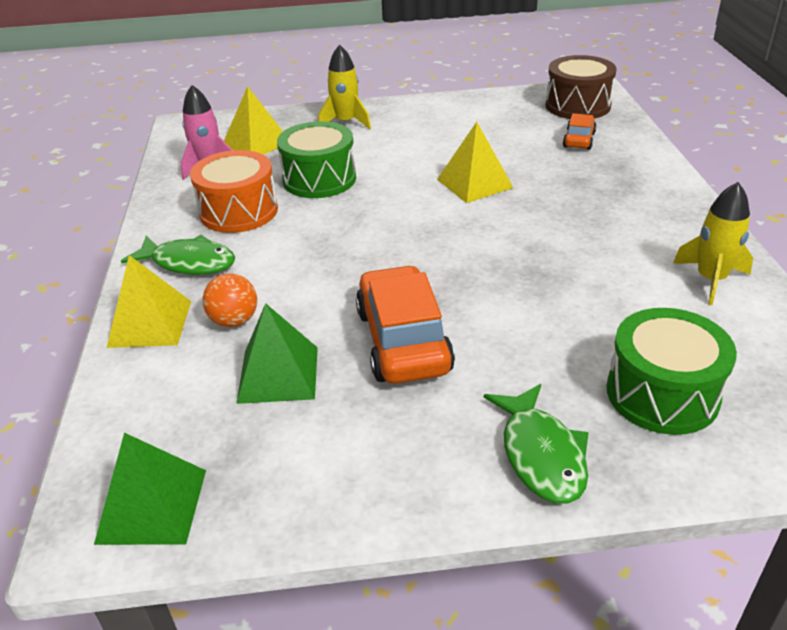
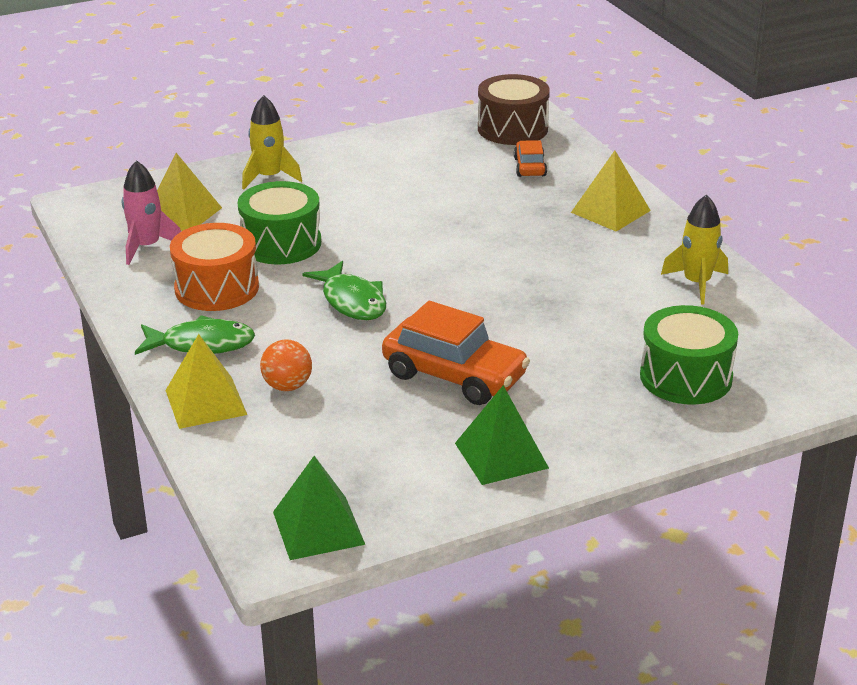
camera: 20 degrees left, 5 degrees down
green pyramid [237,303,318,404] -> green pyramid moved to [455,385,549,485]
orange car [356,265,455,384] -> orange car turned 150 degrees clockwise [382,301,530,405]
yellow pyramid [437,122,513,203] -> yellow pyramid moved to [571,151,651,231]
green fish [484,384,589,504] -> green fish moved to [302,261,386,320]

